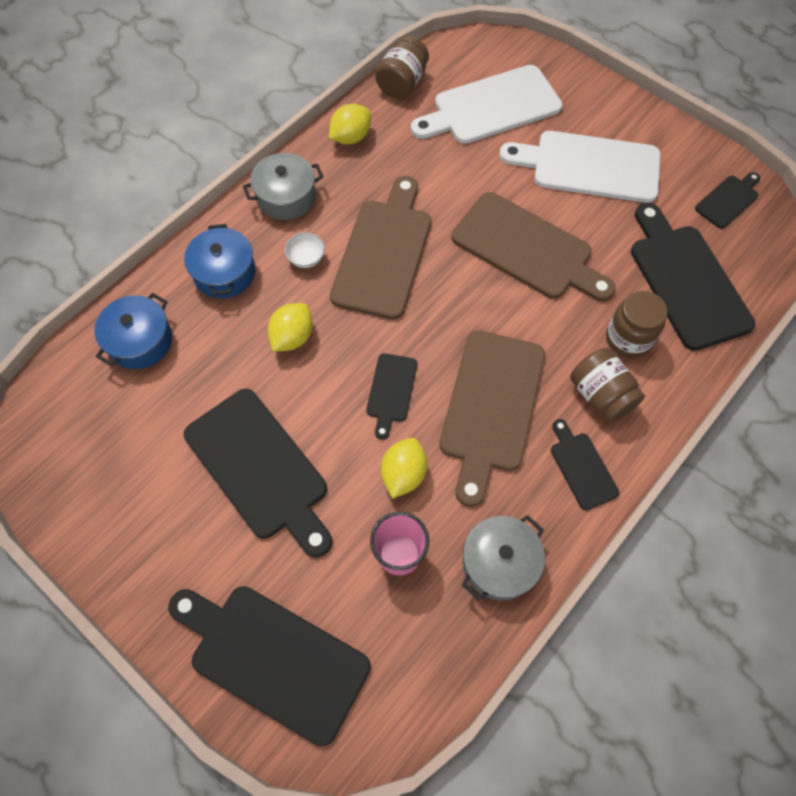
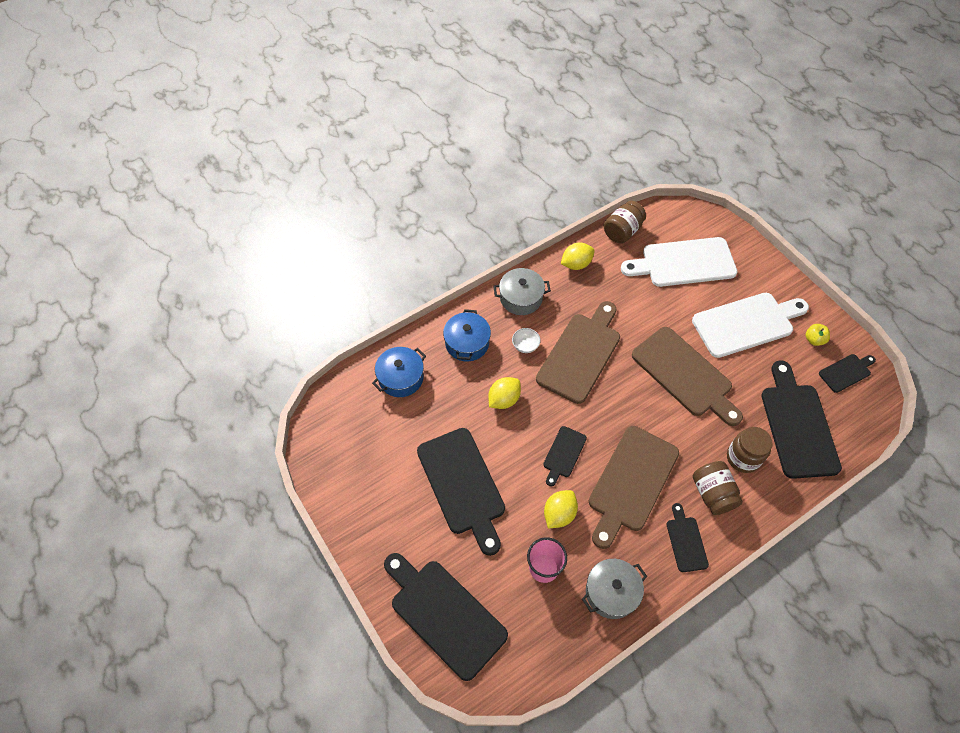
camera: 15 degrees right, 5 degrees down
white cutting board [499,131,661,203] -> white cutting board turned 135 degrees clockwise [692,293,809,358]
none -> yellow apple [806,324,830,346]

